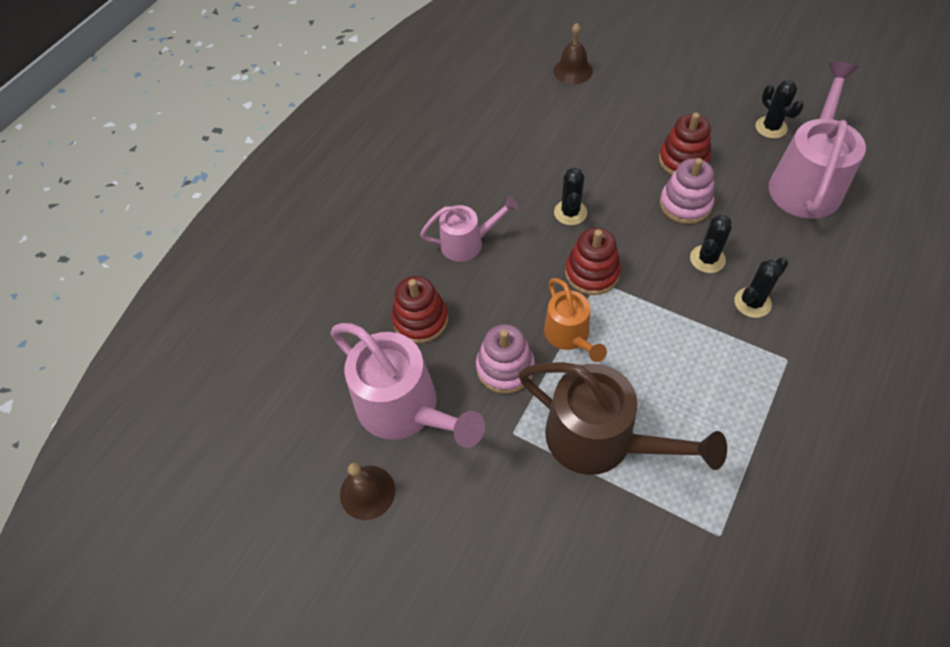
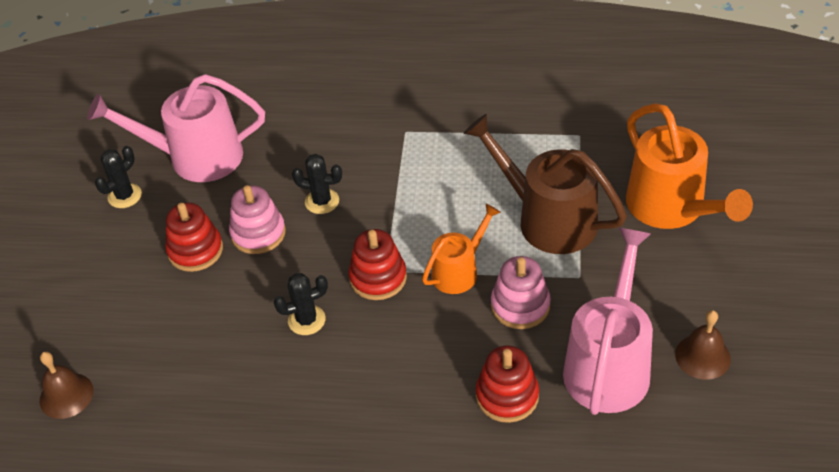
camera: 115 degrees left, 10 degrees down
pink watering can [420,196,519,262] -> none
brown watering can [518,362,727,475] -> brown watering can turned 60 degrees counterclockwise [464,114,627,254]
black cactus [734,257,788,318] -> none
none -> orange watering can [626,103,753,229]

